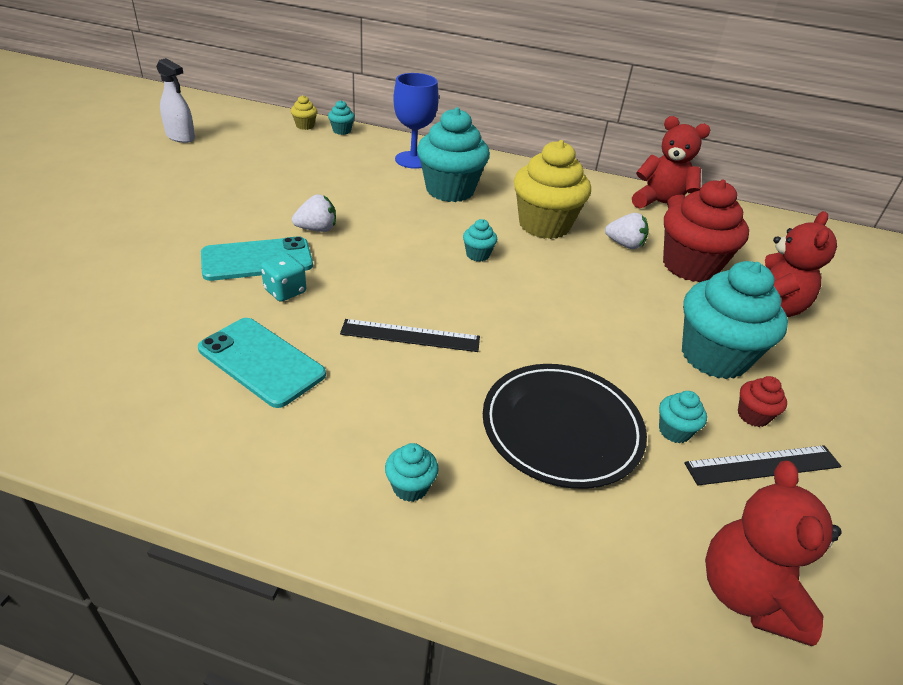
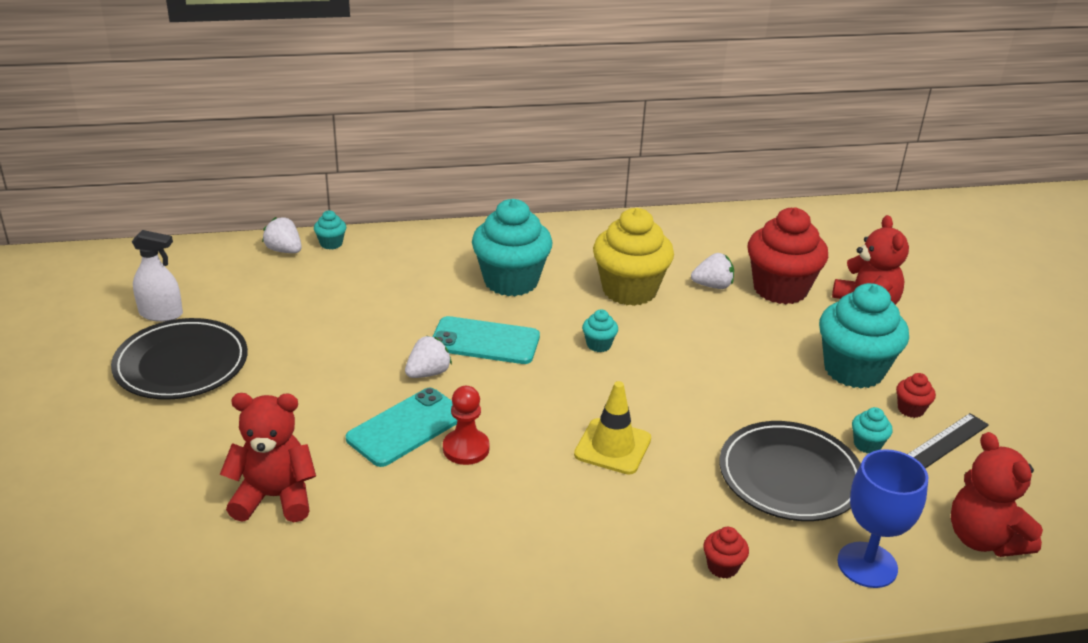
camera: 25 degrees left, 5 degrees down
turquoise phone [198,318,326,408] -> turquoise phone moved to [432,316,540,364]
turquoise dice [261,254,306,302] -> red pawn [443,386,490,465]
yellow cupcake [291,95,317,130] -> white strawberry [262,217,302,253]
black ruler [340,319,480,352] -> yellow traffic cone [574,381,651,475]
turquoise cupcake [385,443,439,502] -> red cupcake [703,527,749,578]
blue goblet [393,73,439,169] -> blue goblet moved to [837,449,928,588]
red teddy bear [632,116,710,209] -> red teddy bear moved to [220,393,316,522]
none -> black plate [111,318,248,400]

